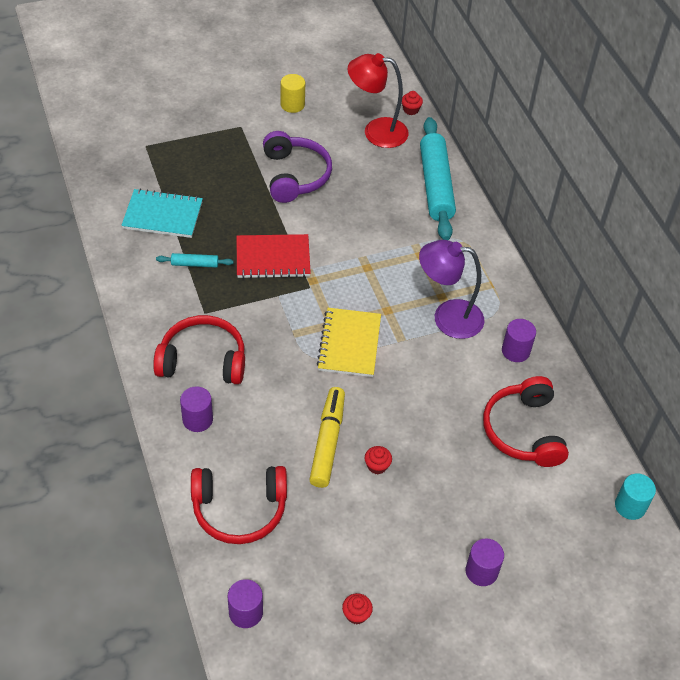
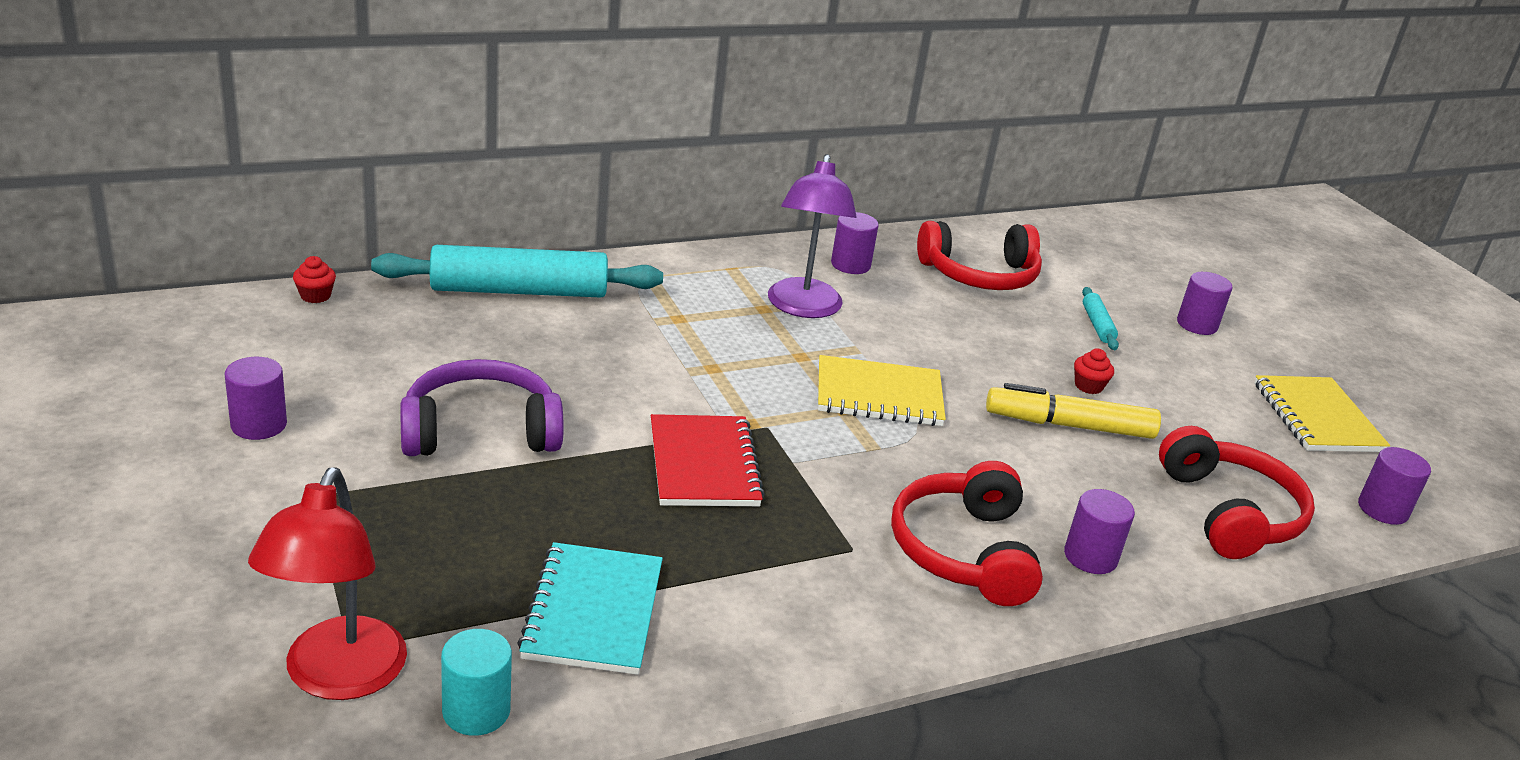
camera: 95 degrees left, 20 degrees down
turquoise rolling pin [156,253,233,268] -> turquoise rolling pin moved to [1082,287,1119,350]
yellow cylinder [281,74,305,113] -> purple cylinder [225,357,287,440]
red cupcake [342,593,373,624] -> yellow notebook [1255,375,1390,452]
red lamp [348,53,409,148] -> red lamp moved to [248,467,407,700]
turquoise cylinder [615,473,656,520] -> turquoise cylinder moved to [441,629,512,736]

